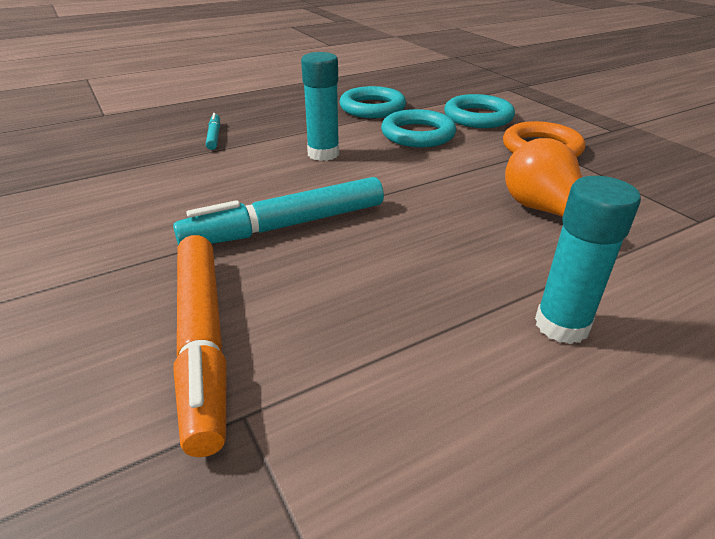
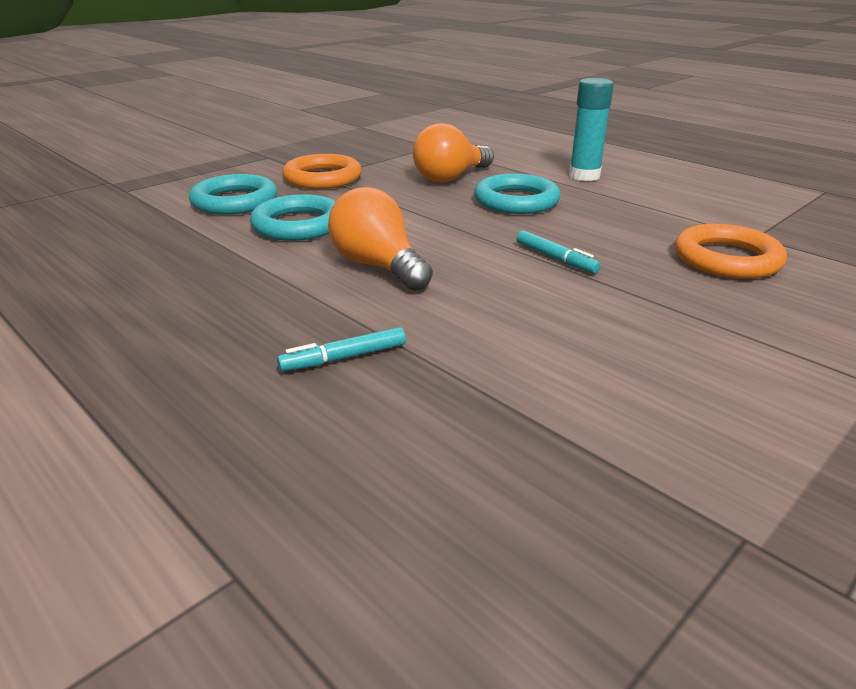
camera: 105 degrees left, 5 degrees down
turquoise marker [173,177,384,245] -> turquoise marker [517,230,601,273], size x0.47
orange marker [173,235,226,457] -> orange ring [675,224,787,279]
turquoise glue stick [301,52,339,161] -> orange light bulb [328,187,433,291]
turquoise ring [339,86,406,118] -> turquoise ring moved to [474,173,561,214]

